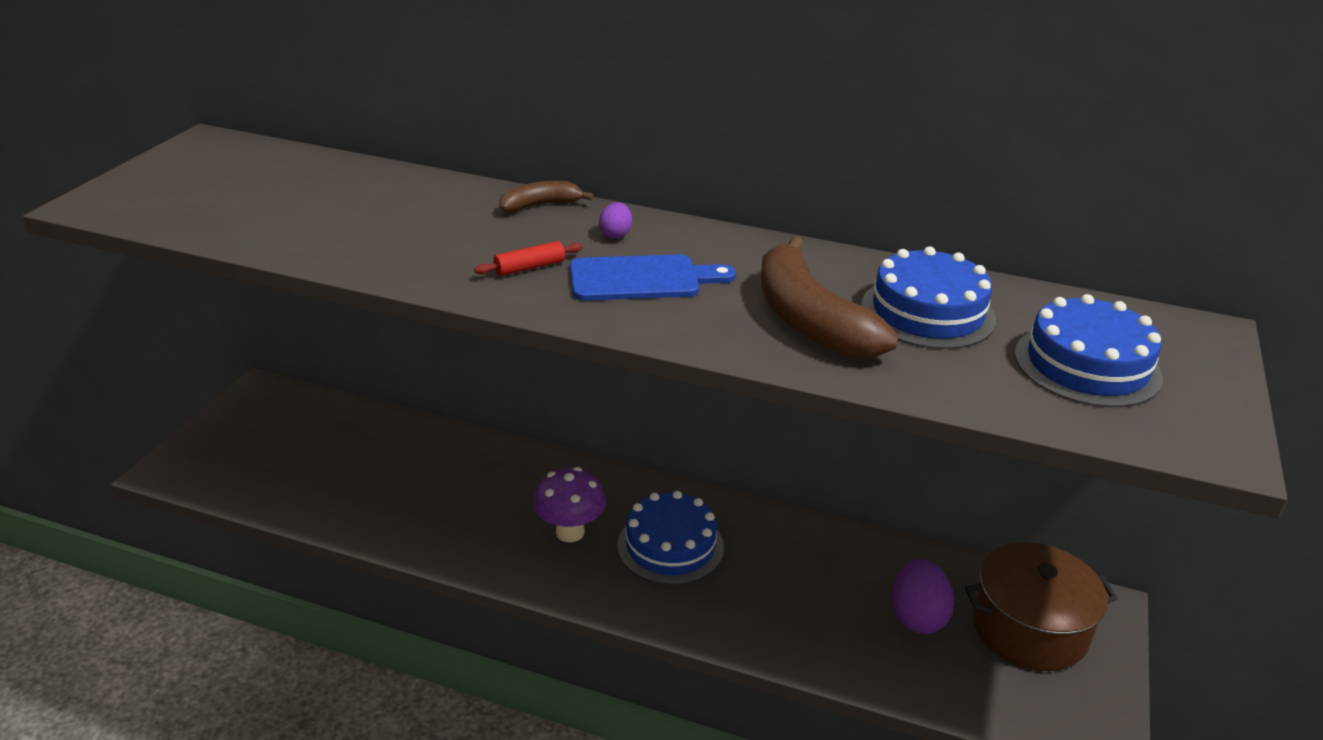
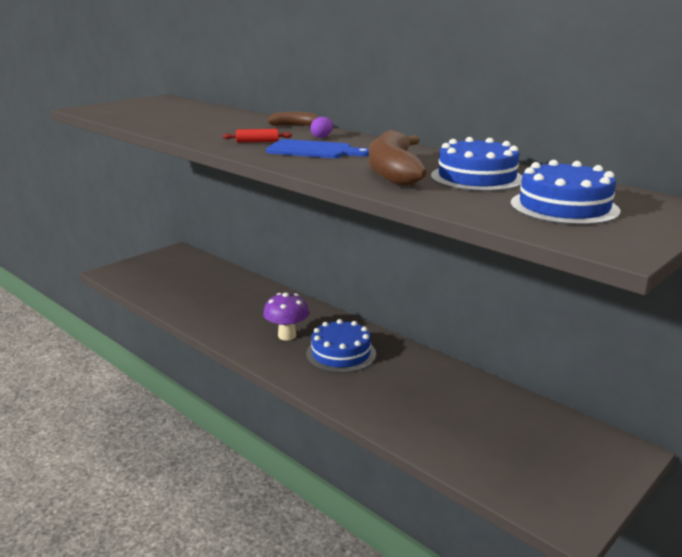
camera: 25 degrees right, 10 degrees down
purple egg [892,559,954,634] -> none
brown pot [965,542,1118,671] -> none

